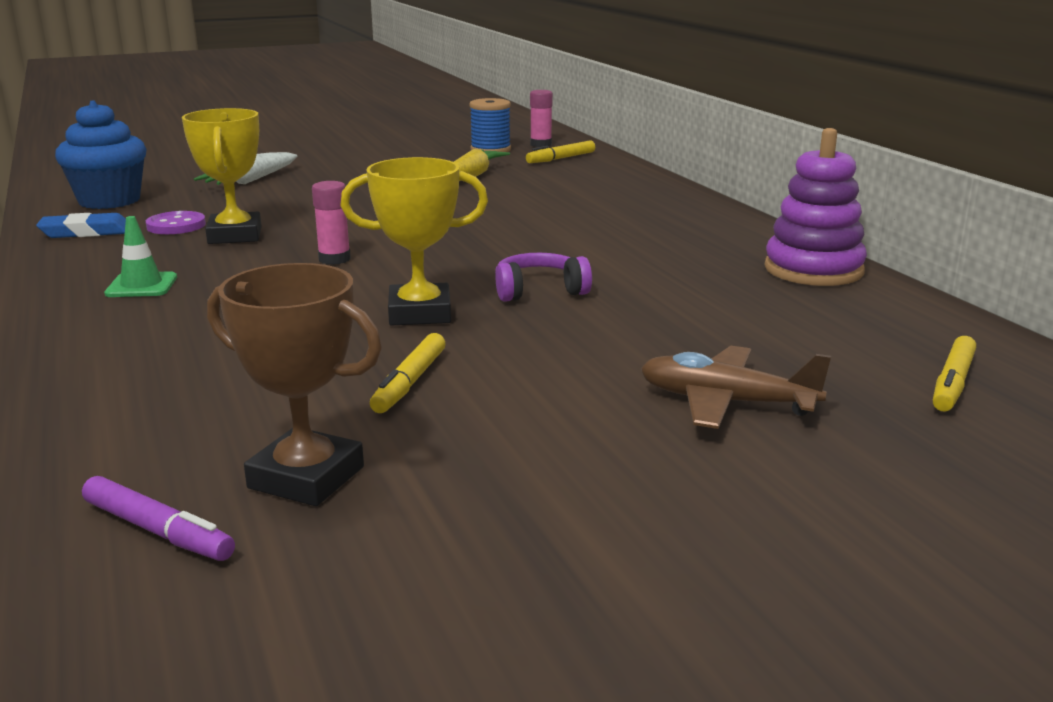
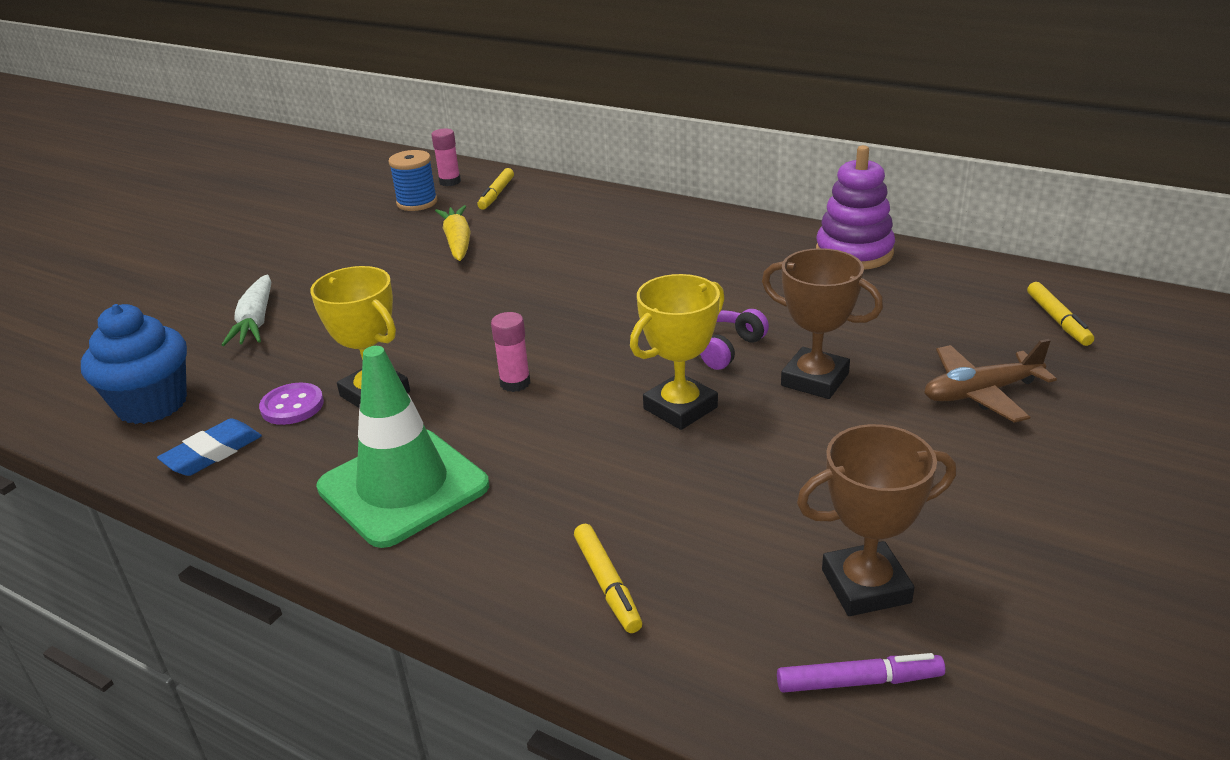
camera: 35 degrees left, 10 degrees up
green traffic cone [104,216,177,297] -> green traffic cone [316,346,489,548], size x2.19
yellow marker [370,333,446,413] -> yellow marker moved to [574,524,642,633]
none -> brown trophy [762,248,883,399]

